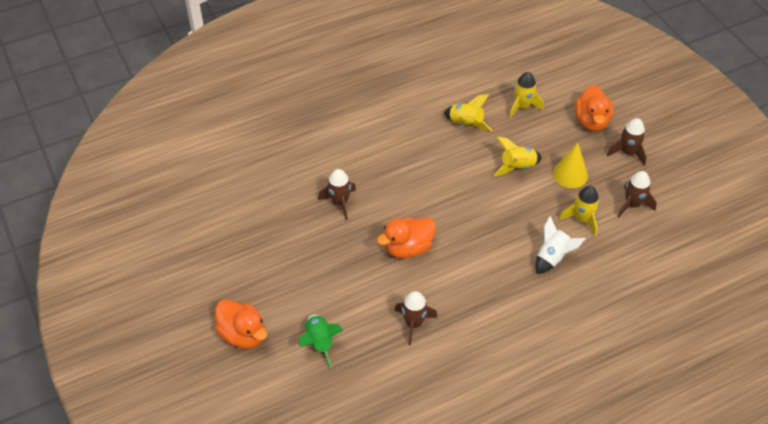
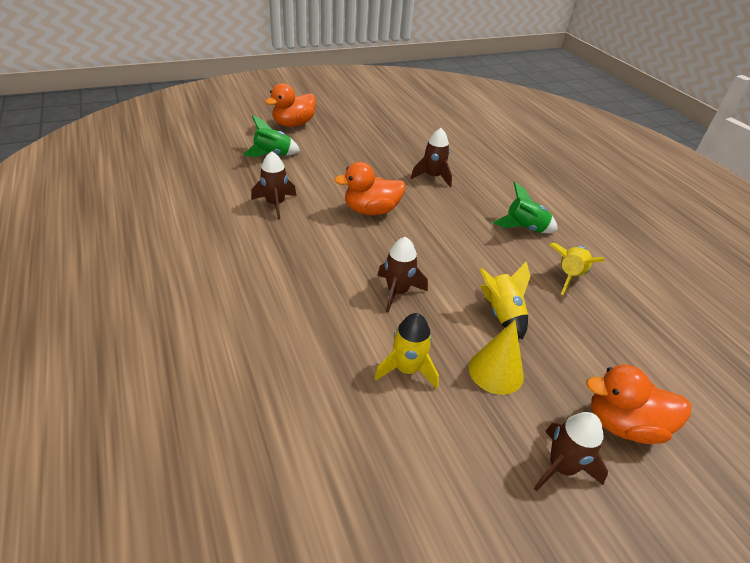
camera: 90 degrees right, 10 degrees down
orange duck [377,217,436,258] -> orange duck turned 75 degrees counterclockwise [334,162,405,215]
yellow rocket [509,72,544,118] -> none
white rocket [535,216,586,274] -> none
brown rocket [617,171,657,217] -> brown rocket moved to [378,237,428,312]
none -> green rocket [493,182,558,233]

